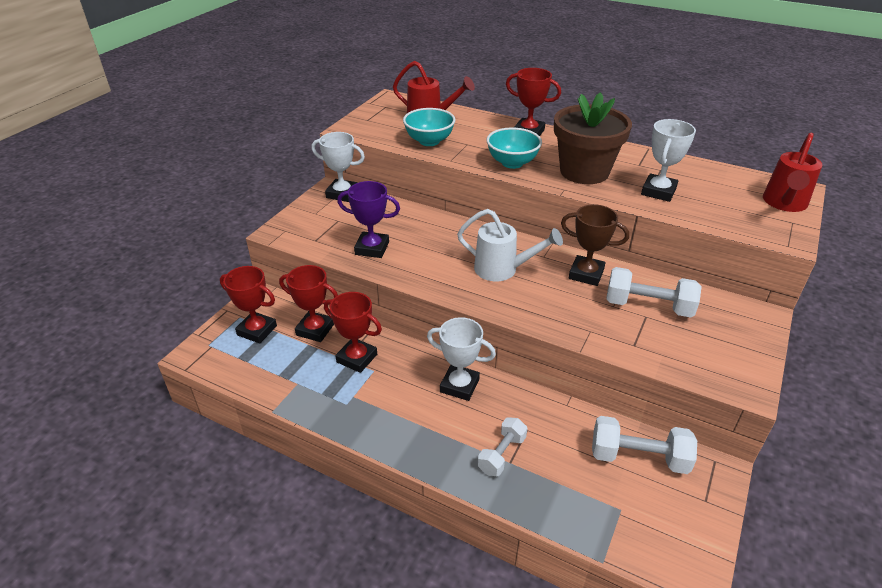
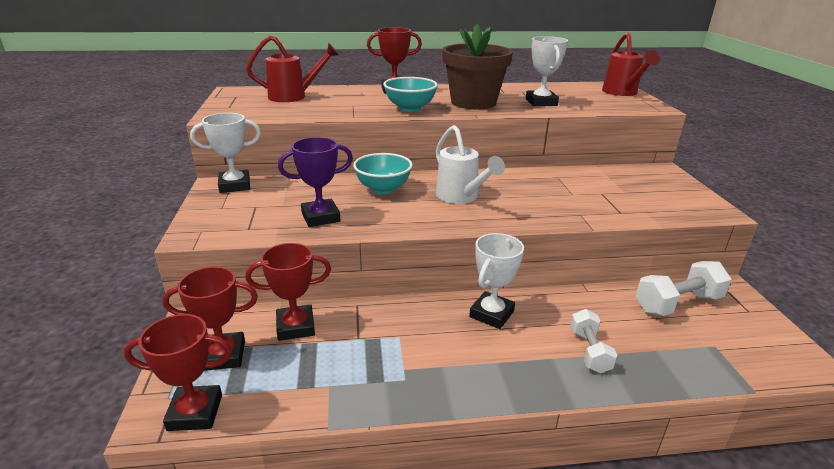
camera: 35 degrees left, 10 degrees down
red trophy [324,292,382,373] -> red trophy moved to [124,314,232,431]
turquoise bowl [403,108,455,146] -> turquoise bowl moved to [353,153,413,194]
white trophy [427,317,496,401] -> white trophy turned 45 degrees counterclockwise [469,233,524,329]
white watering can [457,209,563,281] -> white watering can turned 75 degrees clockwise [436,125,505,204]
brown trophy [561,204,629,286] -> none
white dumbbell [607,267,702,318] -> none

